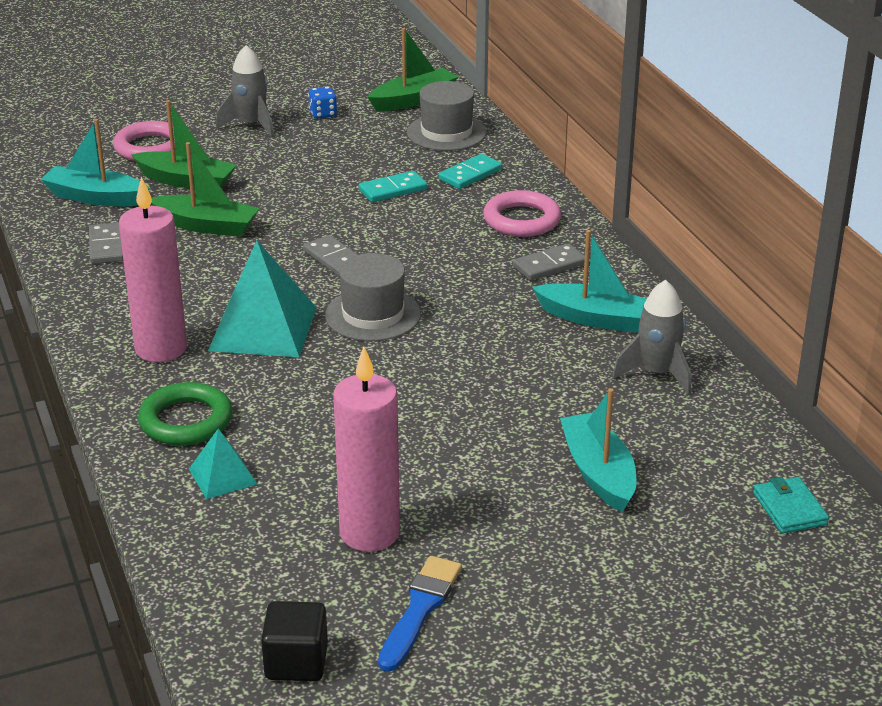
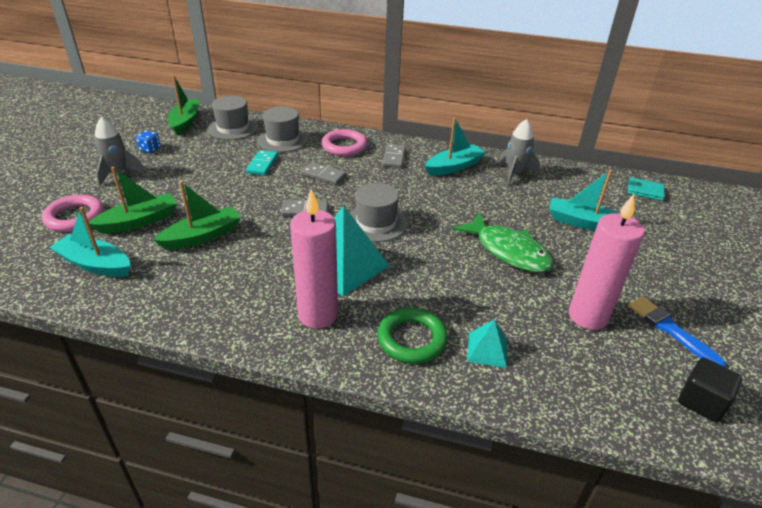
camera: 55 degrees left, 5 degrees up
turquoise boat [40,119,149,206] -> turquoise boat turned 60 degrees clockwise [49,207,131,277]
grey domino [89,222,123,264] -> grey domino moved to [301,162,346,185]
turquoise domino [439,154,502,189] -> grey hat [257,106,309,152]
none -> green fish [452,213,554,272]

